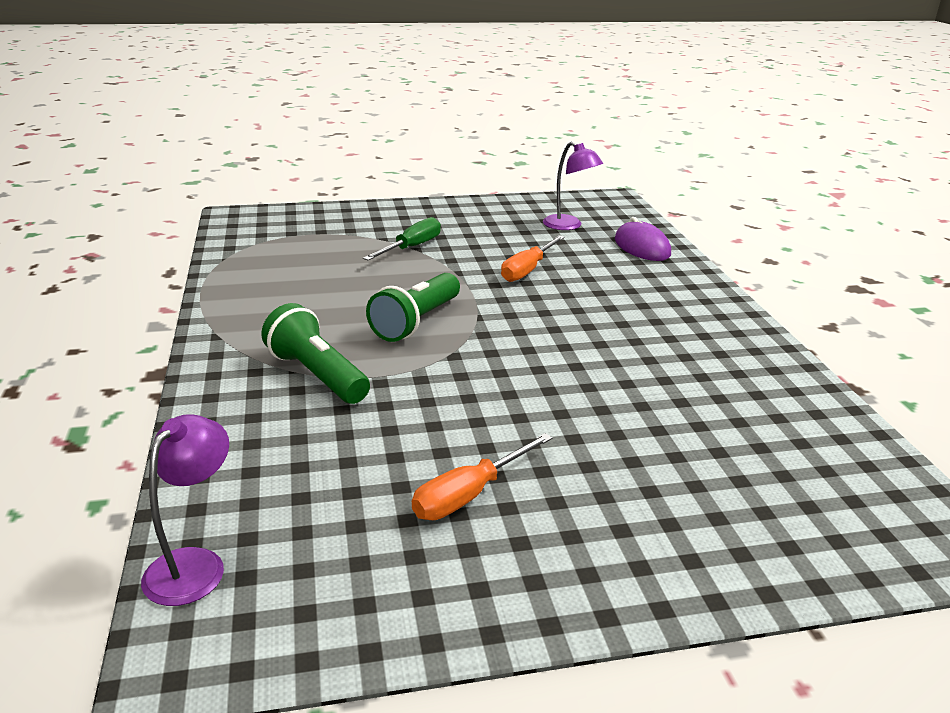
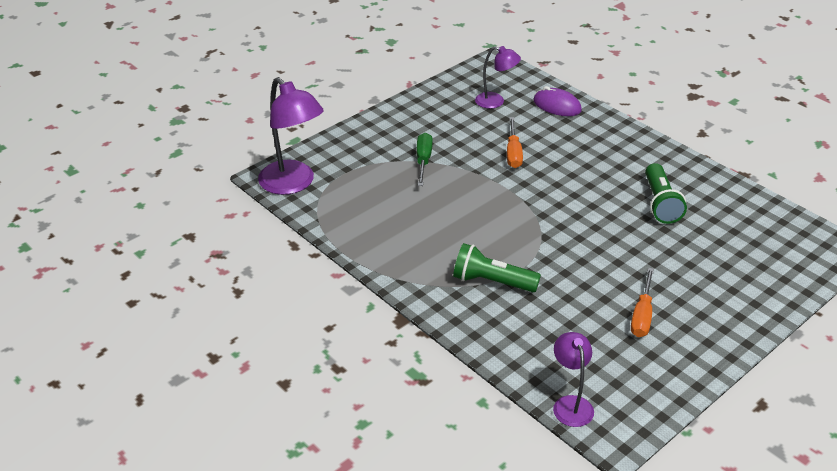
camera: 30 degrees left, 10 degrees up
green flashlight [366,273,460,342] -> green flashlight moved to [645,163,687,224]
none -> purple lamp [258,77,324,195]

